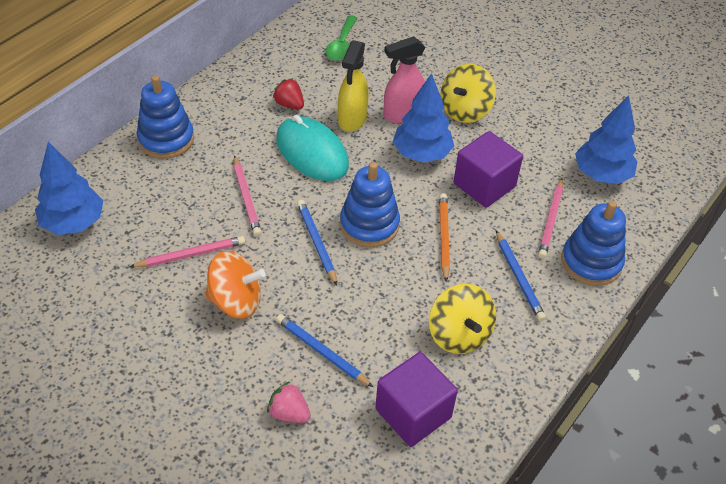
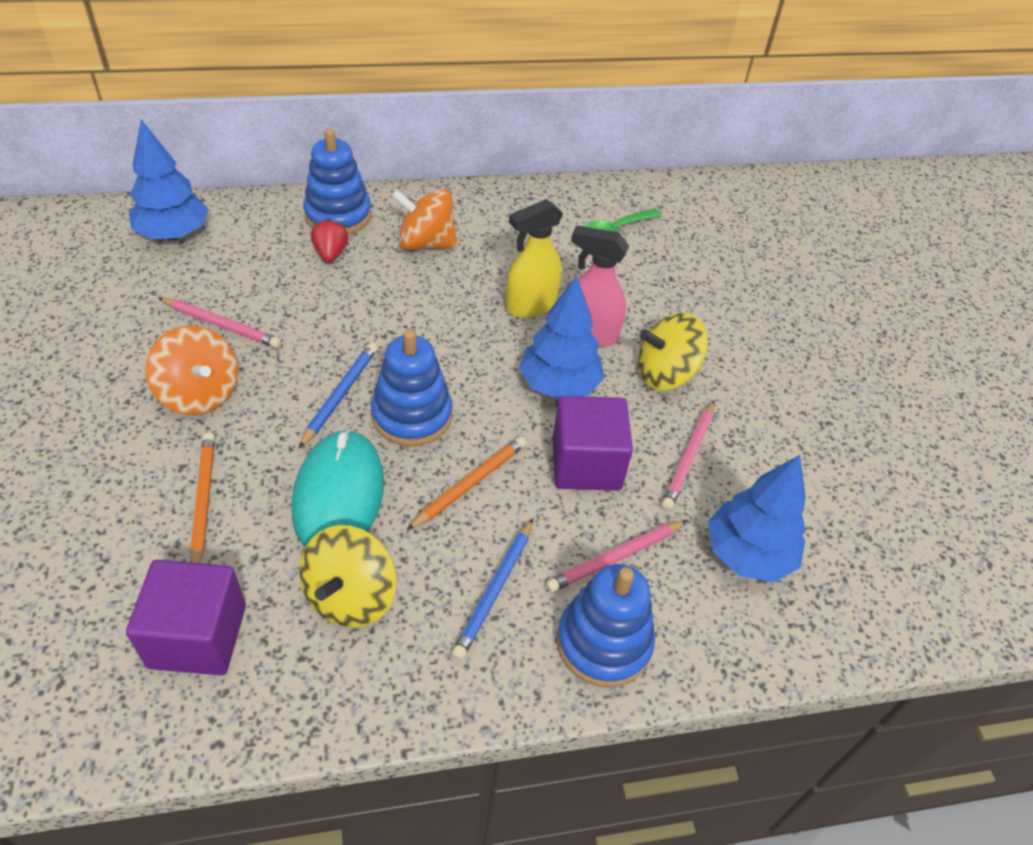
camera: 40 degrees right, 0 degrees up
pink pencil [234,155,262,236] -> pink pencil moved to [661,401,715,510]
pink strawberry [267,381,311,423] -> none
red strawberry [273,78,304,110] -> red strawberry moved to [311,218,349,263]
turquoise mouse [276,115,349,181] -> turquoise mouse moved to [292,429,384,547]
blue pencil [276,314,373,387] -> orange pencil [190,433,215,563]
none -> orange spinning top [392,189,457,250]

